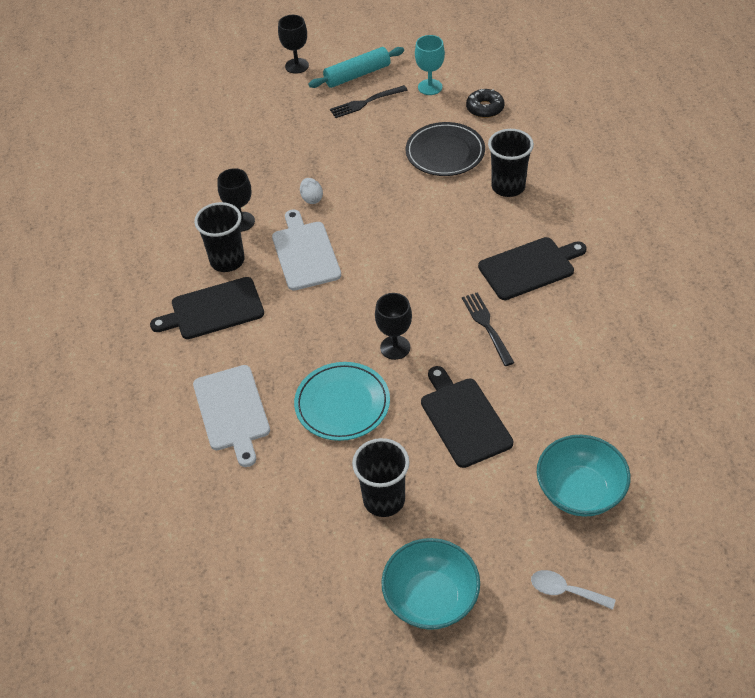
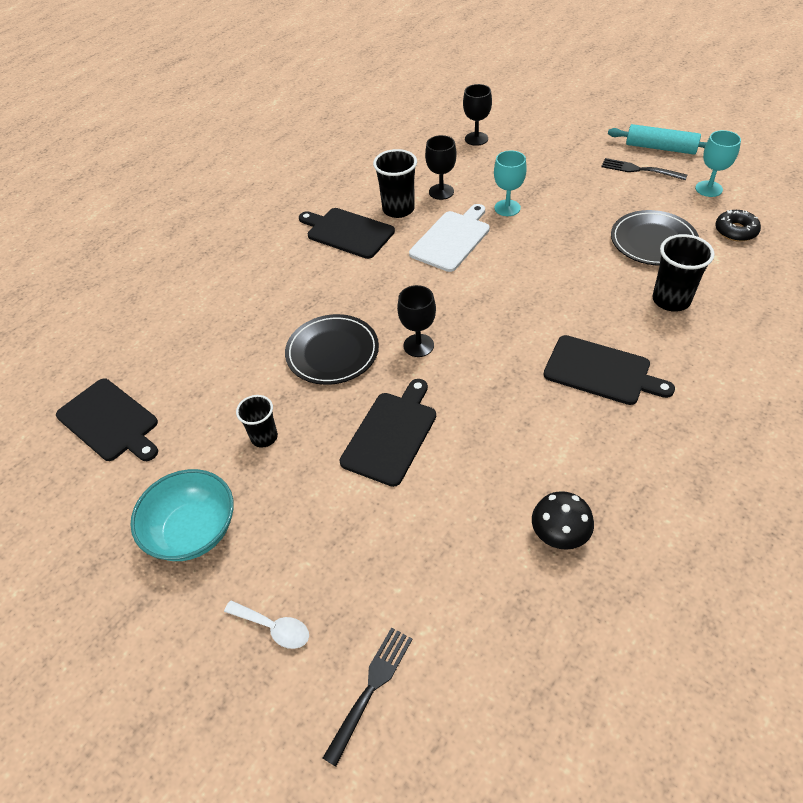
camera: 50 degrees right, 0 degrees up
white cutting board [193,365,270,467] -> none
black goblet [278,15,309,74] -> black goblet moved to [463,84,492,146]
turquoise plate [294,362,390,441] -> black plate [285,314,379,385]
white egg [300,178,323,204] -> turquoise goblet [494,150,527,216]
black cup [352,438,410,517] -> black cup [236,395,278,448], size x0.65
black fork [462,292,514,366] -> black fork moved to [323,627,413,767]
white spoon [531,570,616,610] -> white spoon turned 135 degrees clockwise [224,600,309,649]
turquoise bowl [537,435,631,517] -> none
none -> black cutting board [56,378,158,461]
none -> black mushroom [532,491,594,550]

